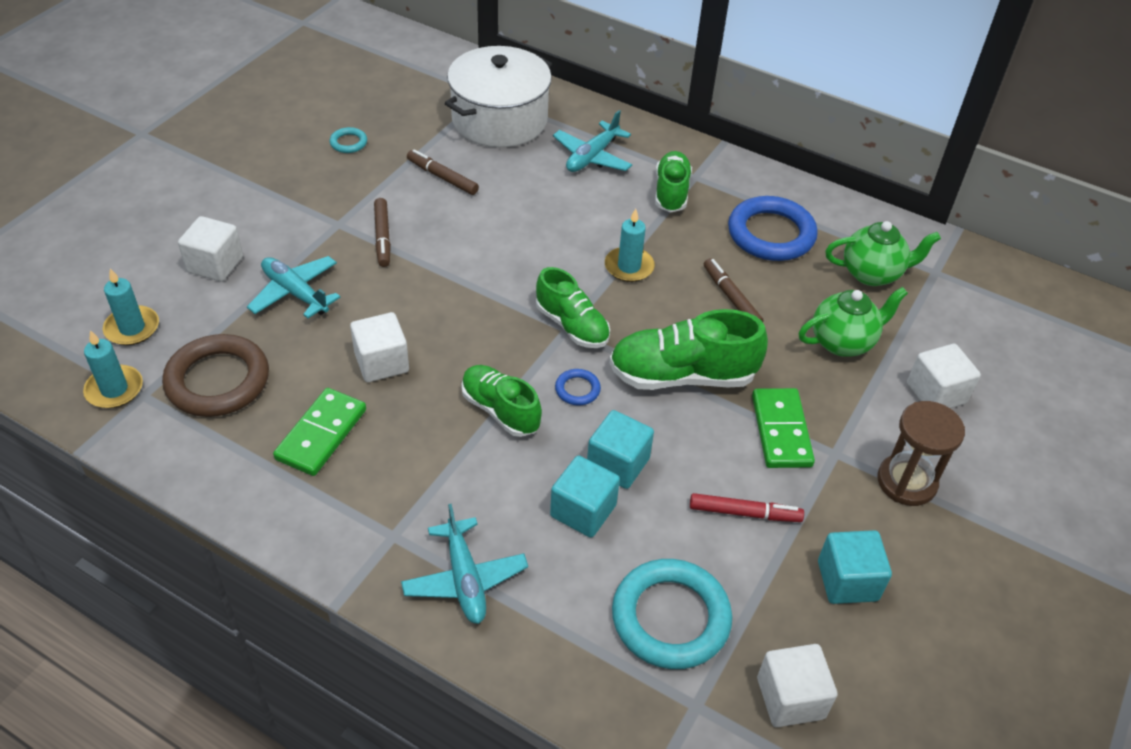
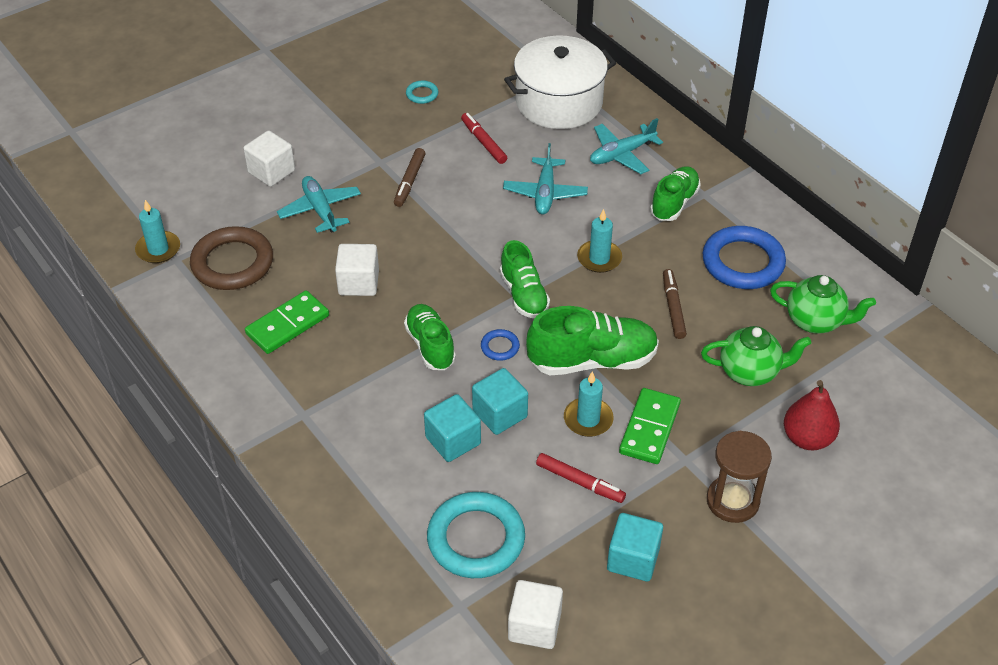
camera: 25 degrees right, 0 degrees up
turquoise candle [103,268,159,345] -> turquoise candle moved to [564,371,614,437]
turquoise plane [401,504,528,624] -> turquoise plane moved to [503,143,588,215]
brown marker [407,149,479,195] -> red marker [461,113,507,164]
green shoe [609,309,768,390] -> green shoe turned 150 degrees clockwise [526,306,659,375]
white cube [907,344,981,408] -> red pear [784,380,840,450]

